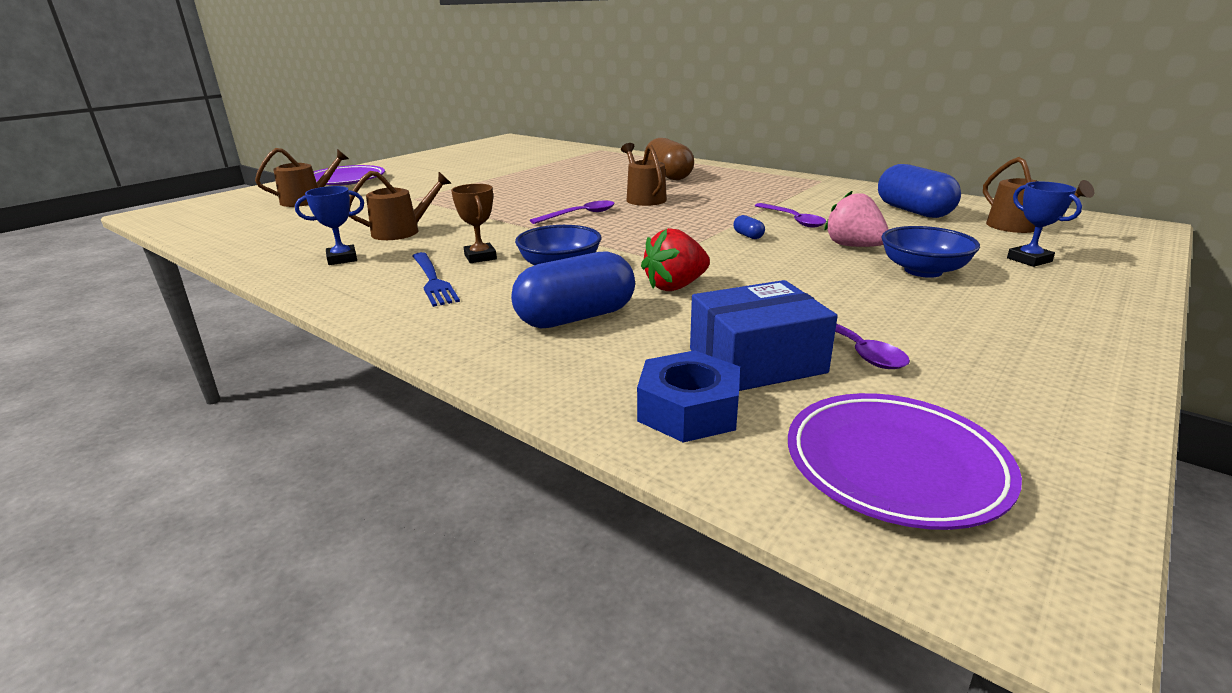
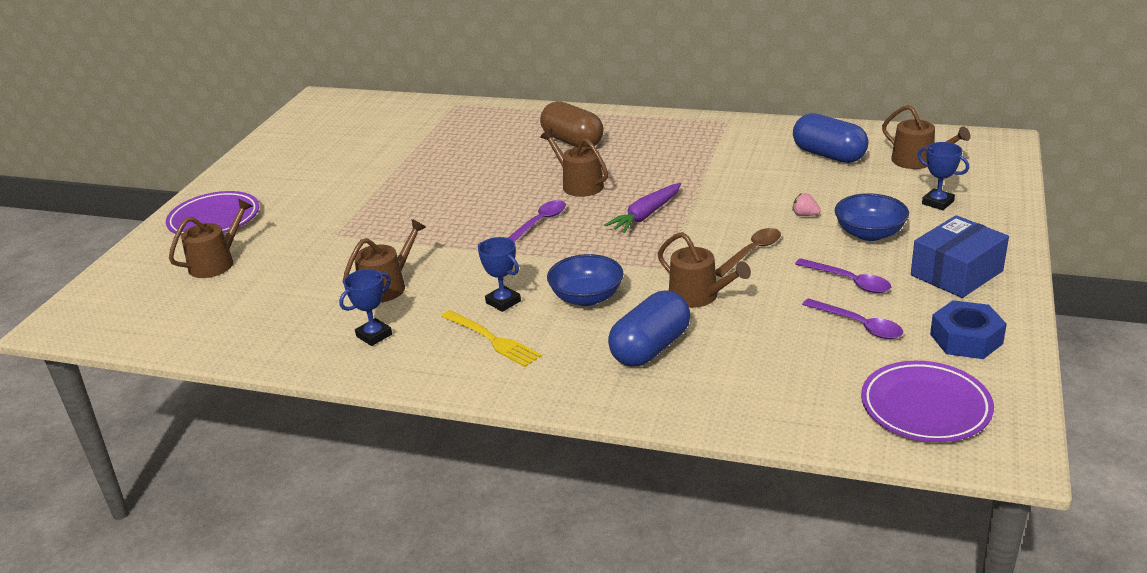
camera: 20 degrees left, 5 degrees up
blue fork [413,252,460,307] -> yellow fork [441,310,542,367]
brown trophy [451,184,497,263] -> blue trophy [478,237,521,312]
blue nut [637,350,740,442] -> blue nut moved to [930,300,1007,359]
red strawberry [641,228,710,291] -> brown watering can [658,232,751,308]
blue box [690,280,838,391] -> blue box moved to [911,215,1009,298]
blue capsule [733,215,765,239] -> none
purple spoon [755,203,826,227] -> purple spoon moved to [795,258,891,293]
pink strawberry [824,190,889,247] -> pink strawberry [792,193,821,216], size x0.52
none -> purple carrot [604,183,681,233]
none -> brown spoon [715,228,781,277]

